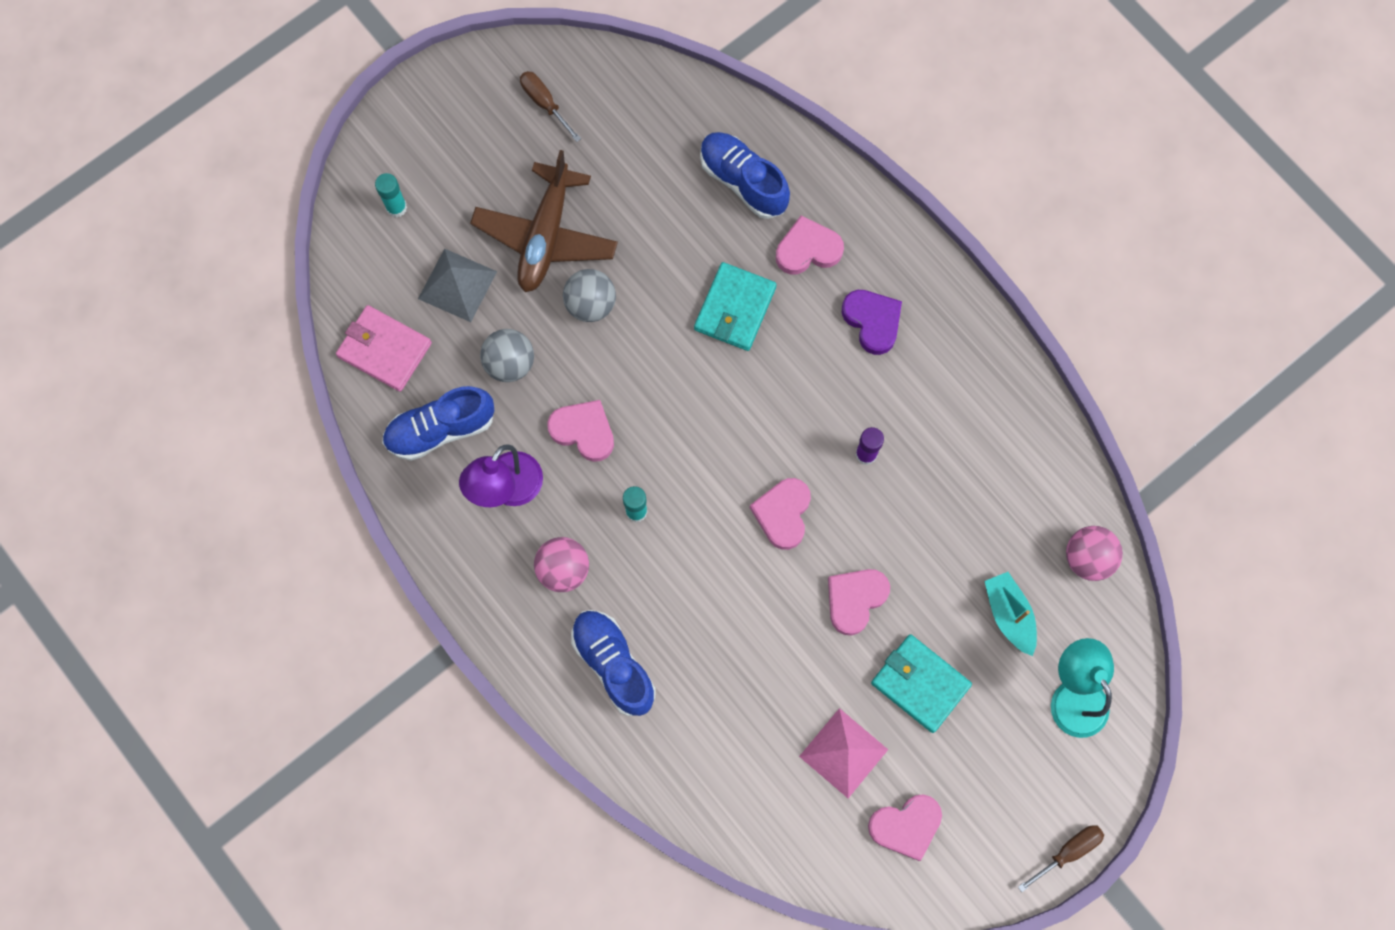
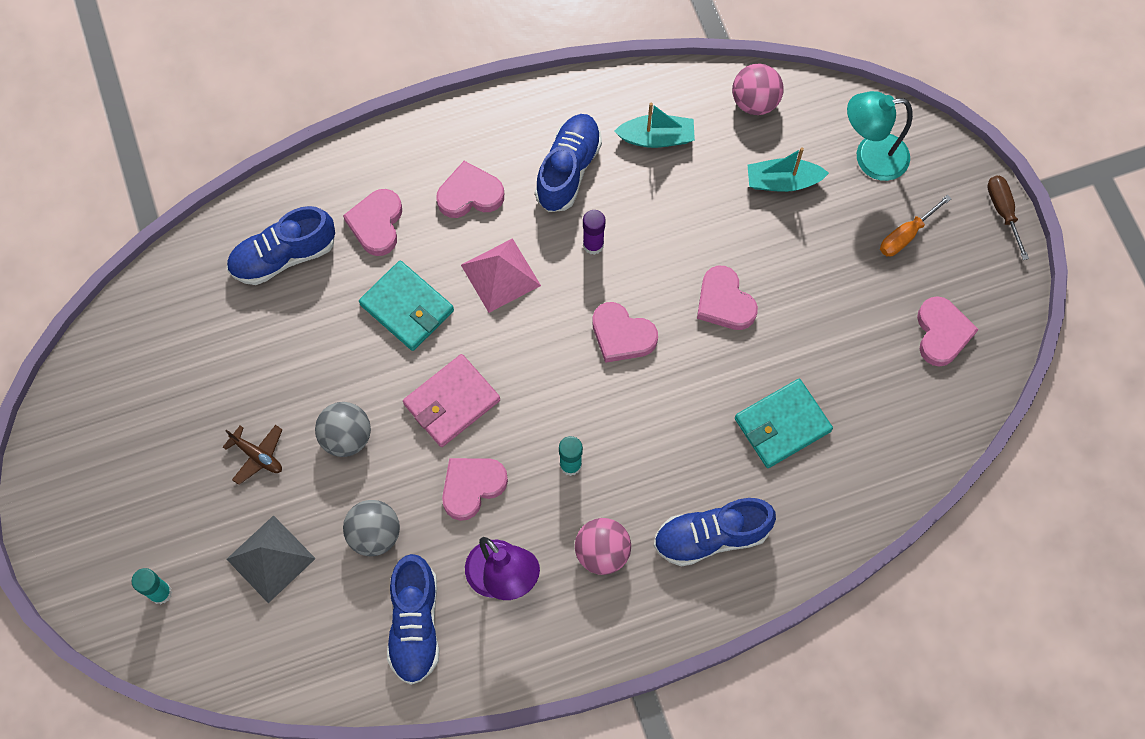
camera: 70 degrees left, 5 degrees down
pink wallet [336,305,432,392] -> pink wallet moved to [403,354,500,447]
brown plane [470,150,618,292] -> brown plane [223,425,282,485], size x0.45
brown screwdriver [520,71,581,142] -> none
pink pyramid [799,708,888,798] -> pink pyramid moved to [461,238,541,313]
purple heart [842,290,902,355] -> pink heart [436,161,504,218]
turquoise wallet [871,634,972,733] -> turquoise wallet moved to [735,379,833,468]
none -> blue shoe [535,114,602,212]
none -> turquoise boat [614,103,695,148]
none -> orange screwdriver [880,195,952,256]

